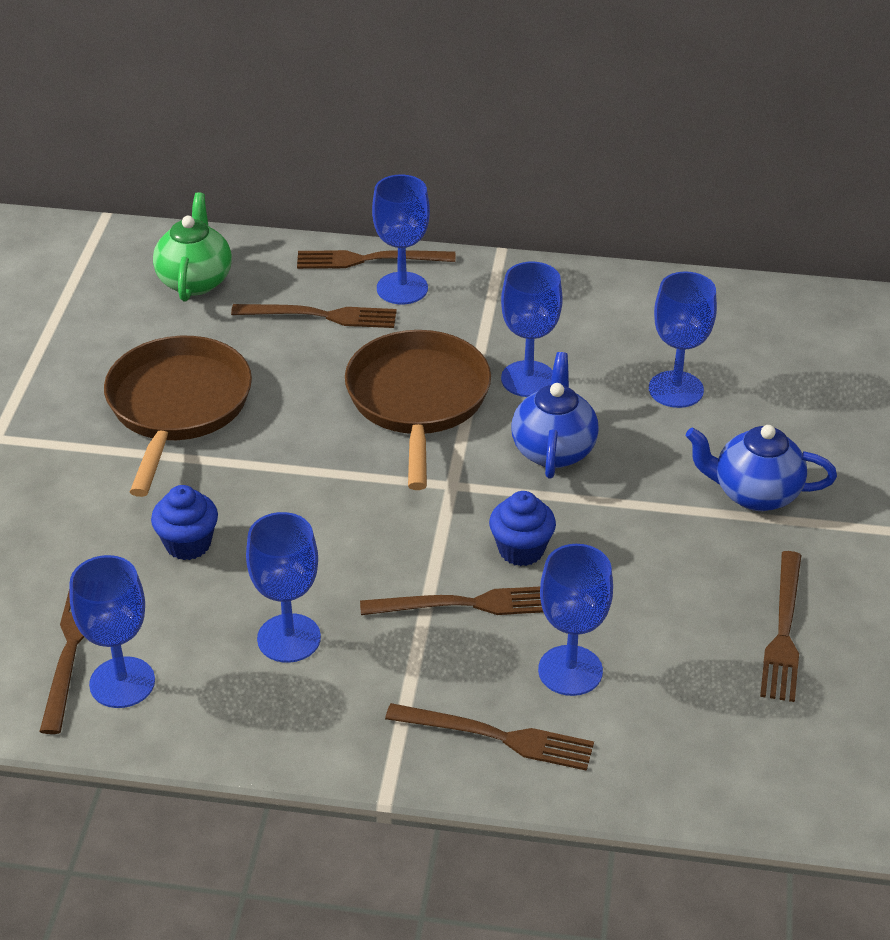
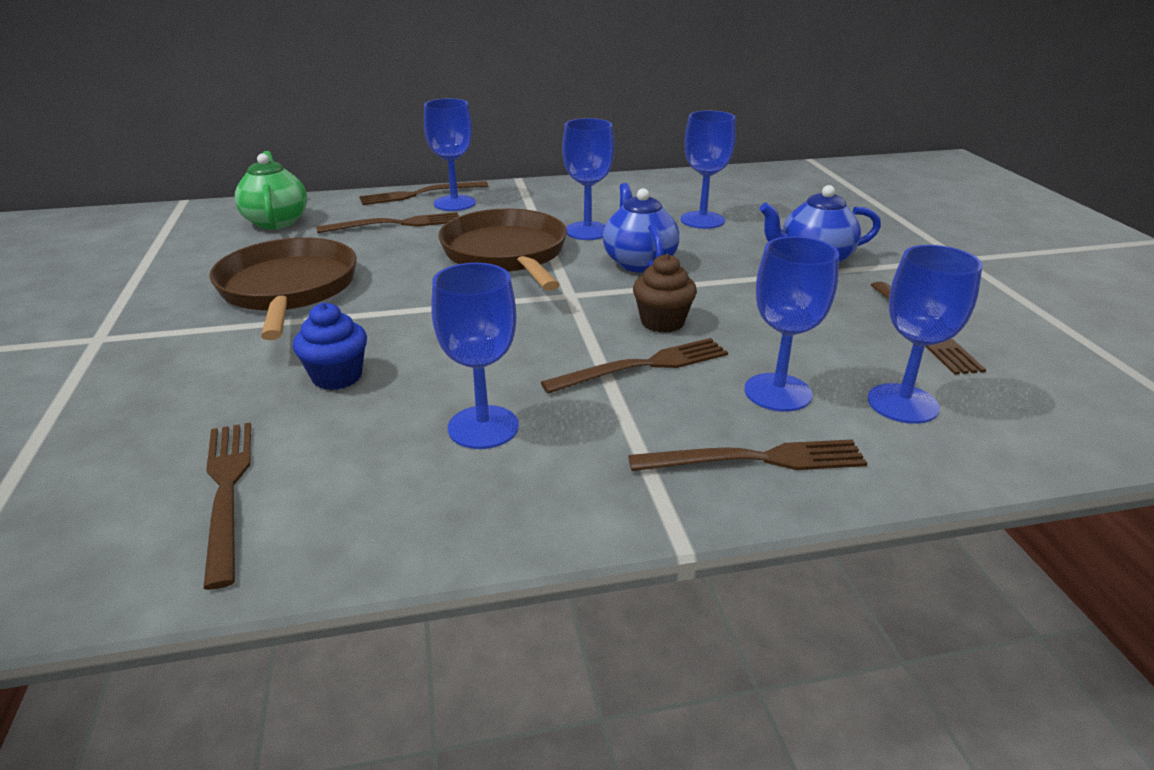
camera: 20 degrees left, 10 degrees down
blue goblet [70,555,155,708] -> blue goblet moved to [868,245,983,424]
blue cupcake [489,491,556,566] -> brown cupcake [633,254,697,333]

